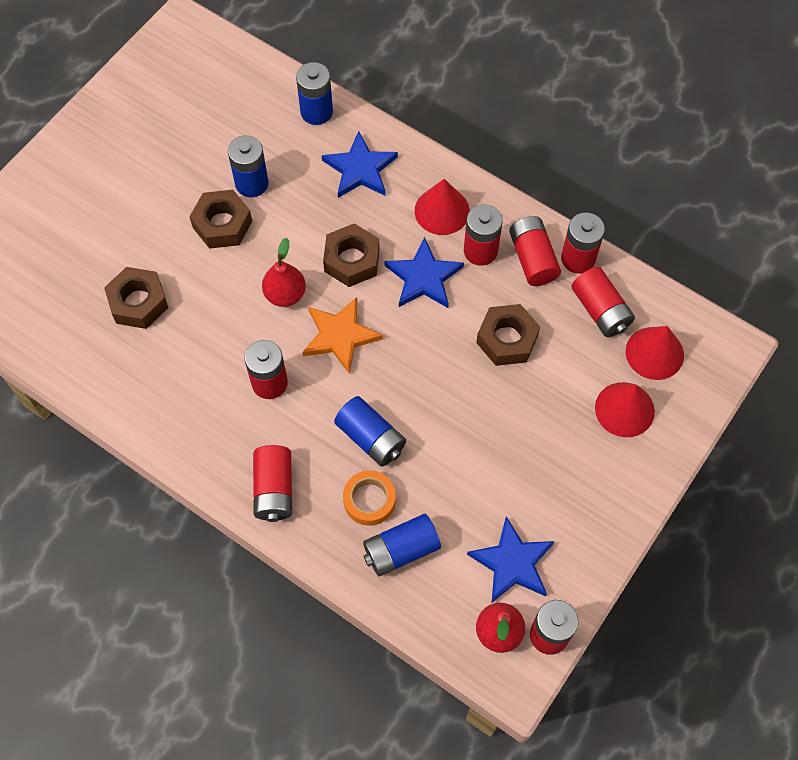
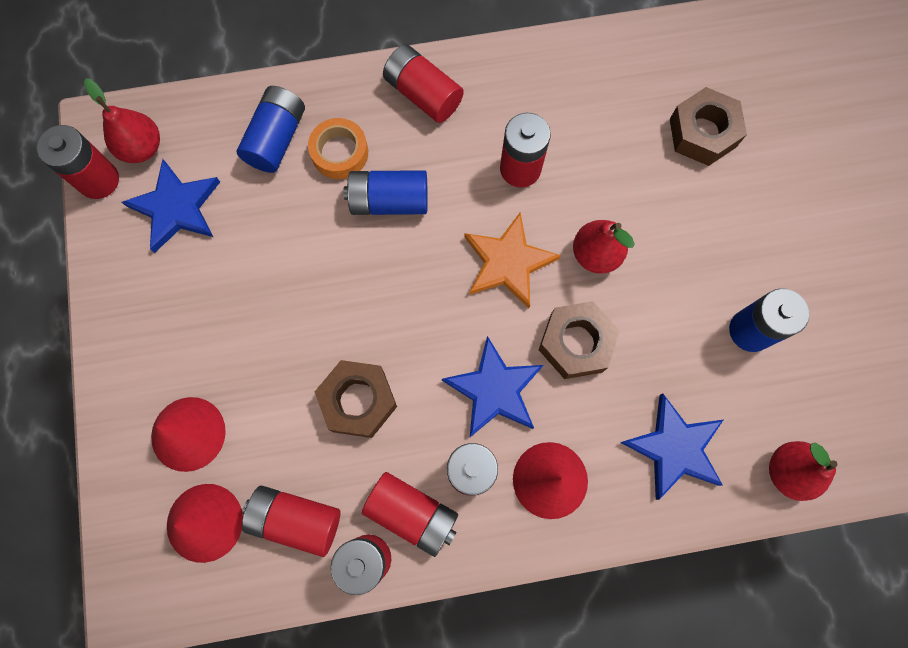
camera: 135 degrees right, 10 degrees up
brown nut [189,190,252,249] -> none
blue battery [296,62,333,125] -> red pear [769,441,837,501]

